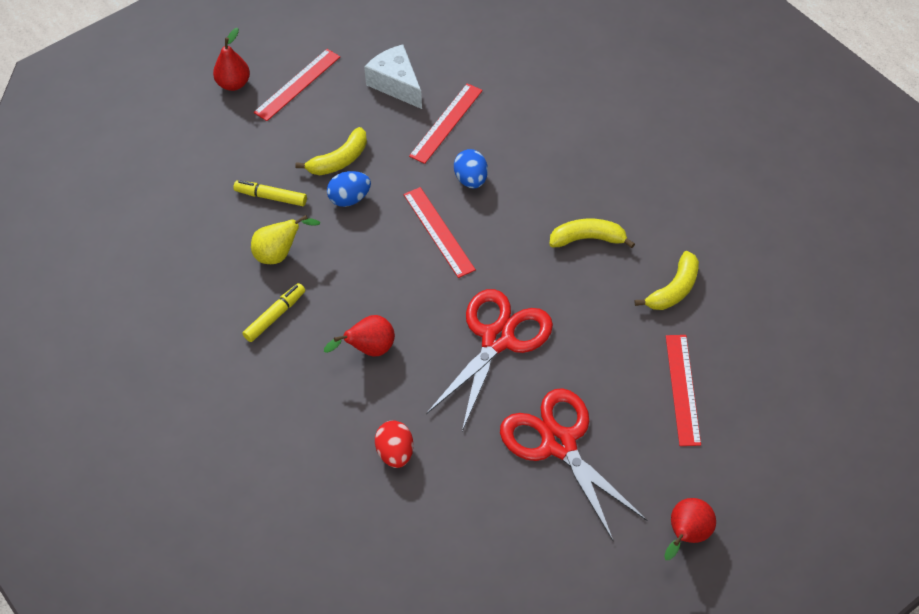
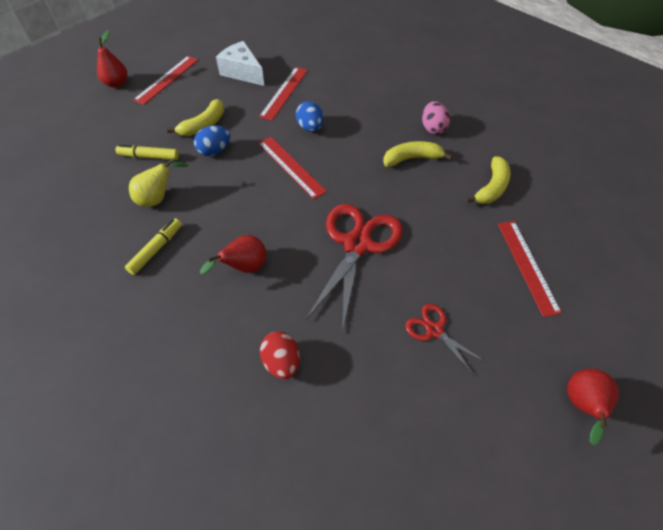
camera: 10 degrees left, 0 degrees up
red scissors [500,388,647,541] -> red scissors [405,304,485,375], size x0.51
none -> pink egg [422,101,450,134]

